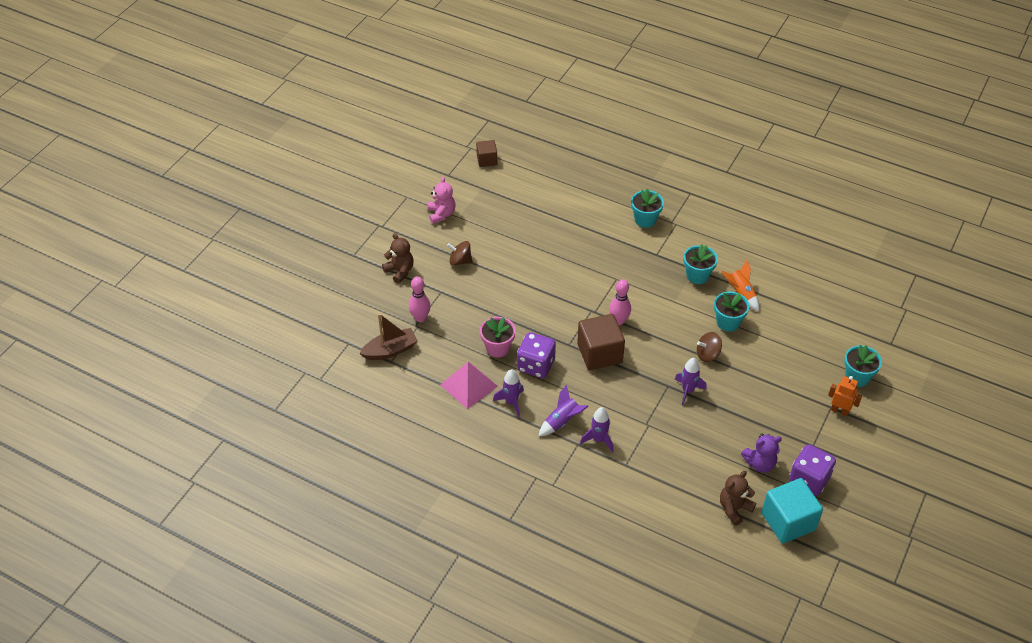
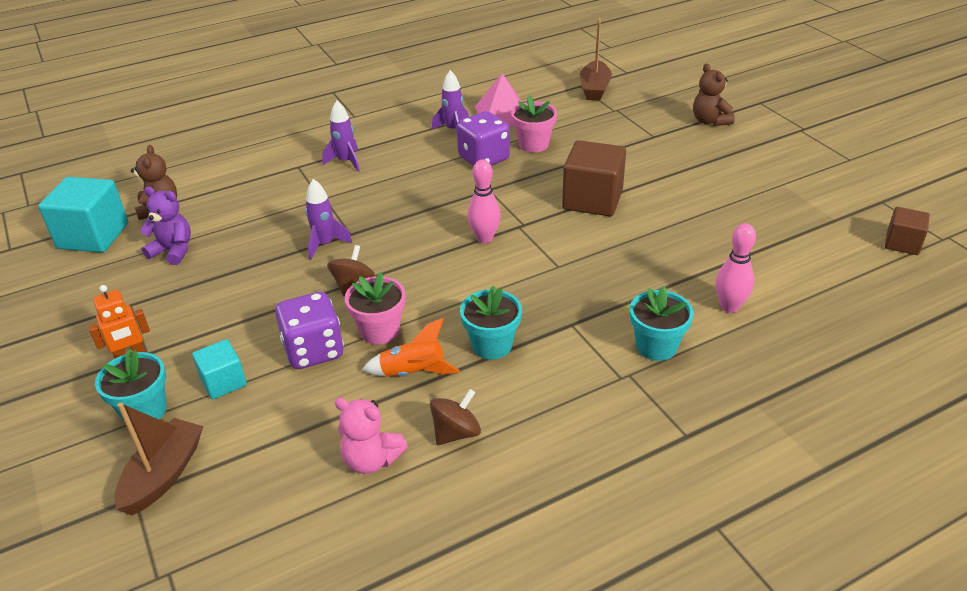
camera: 125 degrees right, 10 degrees down
brown teddy bear [382,233,414,284] -> brown teddy bear turned 75 degrees clockwise [693,64,735,126]
pink bowling pin [409,276,431,322] -> pink bowling pin moved to [716,223,756,313]
pink teddy bear [428,176,455,224] -> pink teddy bear moved to [335,398,408,474]
brown spinning top [447,241,473,266] -> brown spinning top moved to [430,389,481,445]
purple rocket [538,385,589,437] -> none
brown cube [577,314,625,370] -> brown cube moved to [562,140,626,216]
turquoise flower pot [714,291,749,332] -> pink flower pot [345,272,405,345]
purple teddy bear [741,434,782,473] -> purple teddy bear turned 90 degrees clockwise [140,187,191,265]
purple dice [789,444,836,496] -> purple dice moved to [275,292,344,369]
none -> brown boat [114,403,203,516]
none -> turquoise cube [192,339,247,399]

